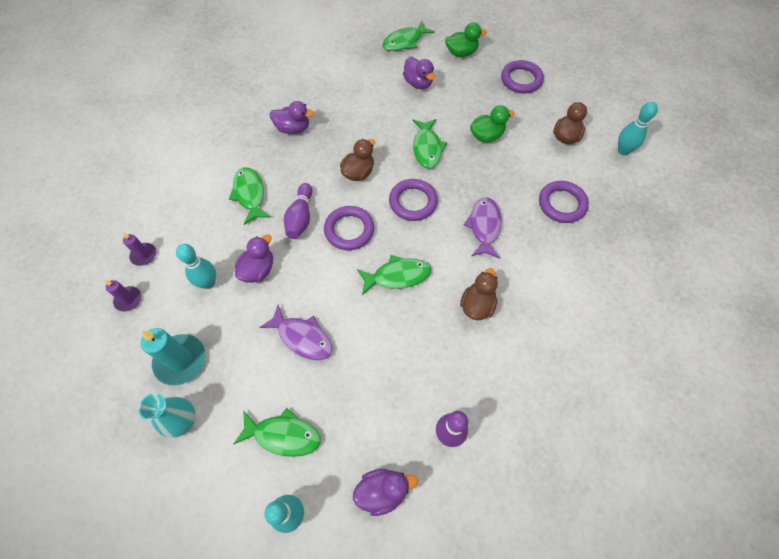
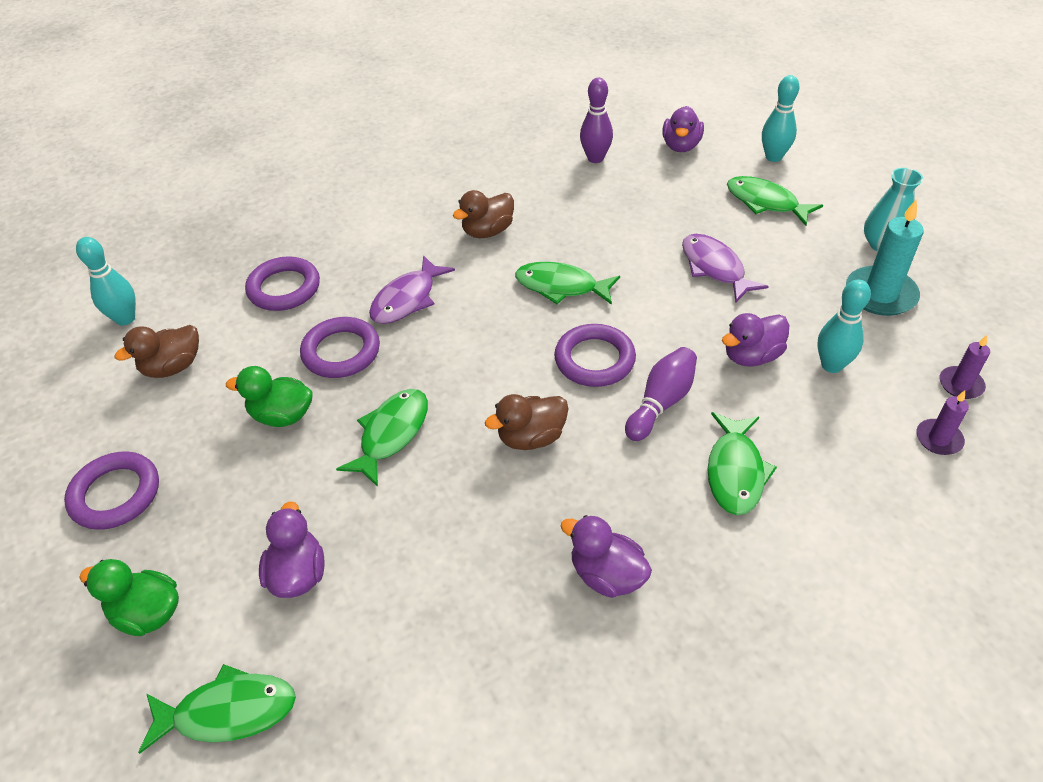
camera: 150 degrees left, 15 degrees down
purple duck [353,469,418,516] -> purple duck turned 90 degrees counterclockwise [662,106,704,152]
purple ring [389,179,438,221] -> purple ring moved to [300,317,380,378]

